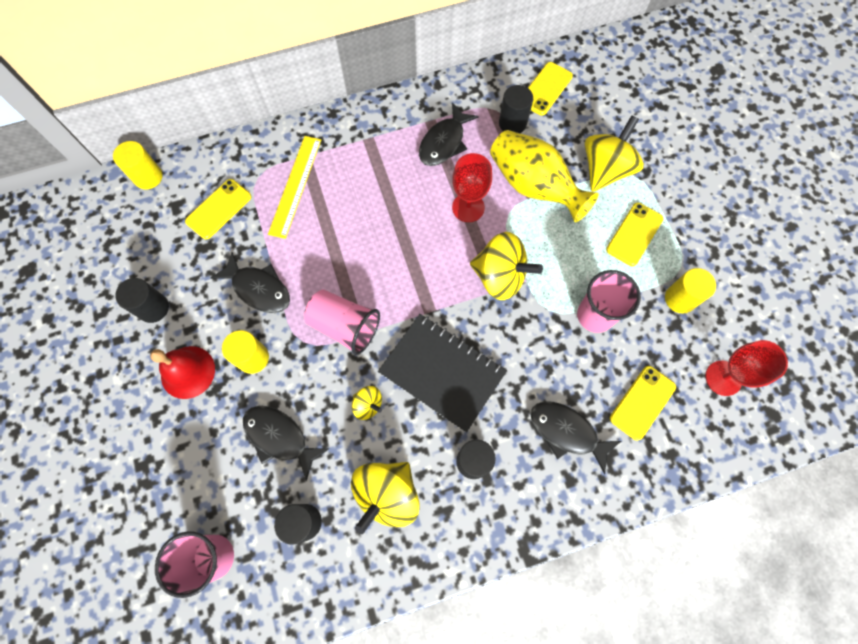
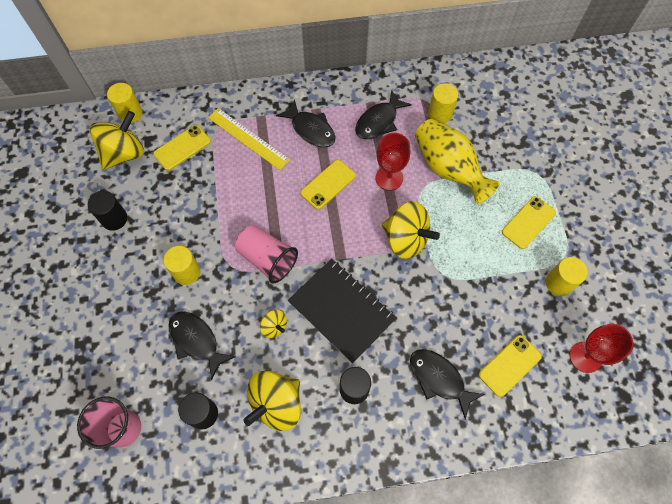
camera: 10 degrees right, 5 degrees down
red bell [150,346,215,399] -> none
black fish [211,252,290,313] -> black fish moved to [276,99,335,148]
yellow ruler [268,136,321,239] -> yellow ruler turned 75 degrees counterclockwise [208,108,290,170]
black cylinder [499,85,533,133] -> yellow cylinder [428,83,458,124]
yellow phone [528,62,573,116] -> yellow phone moved to [300,160,356,210]
pink cup [577,270,641,333] -> none
yellow spinning top [585,115,644,192] -> yellow spinning top moved to [90,111,144,170]

